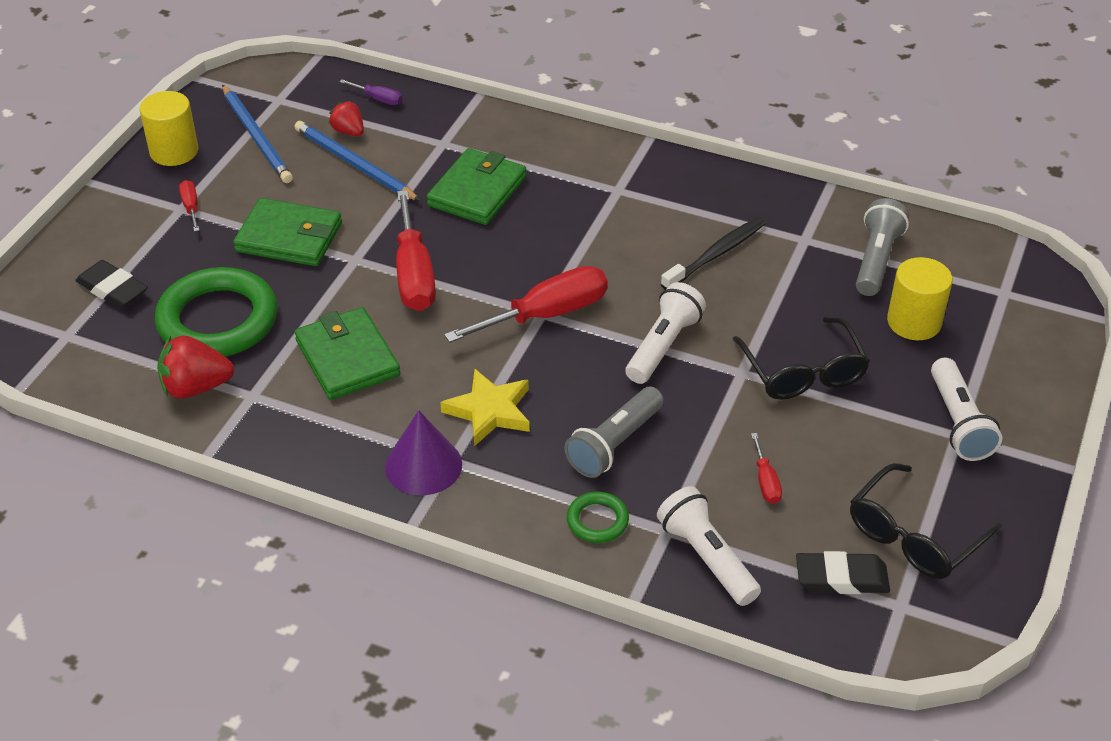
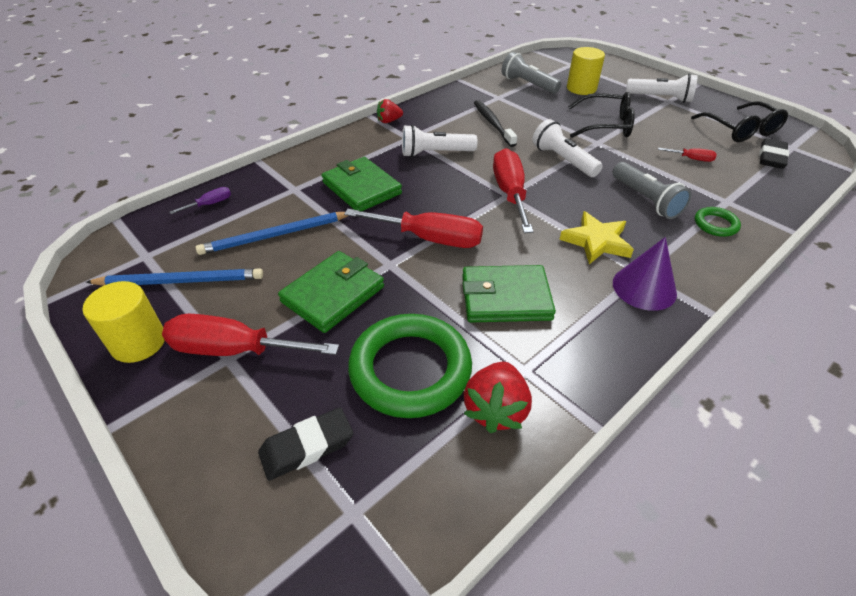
camera: 65 degrees left, 0 degrees up
red screwdriver [179,180,199,232] -> red screwdriver [162,314,339,356], size x2.16
red strawberry [329,101,364,136] -> red strawberry moved to [377,99,403,123]
white flashlight [657,486,761,606] -> white flashlight moved to [402,125,478,157]

